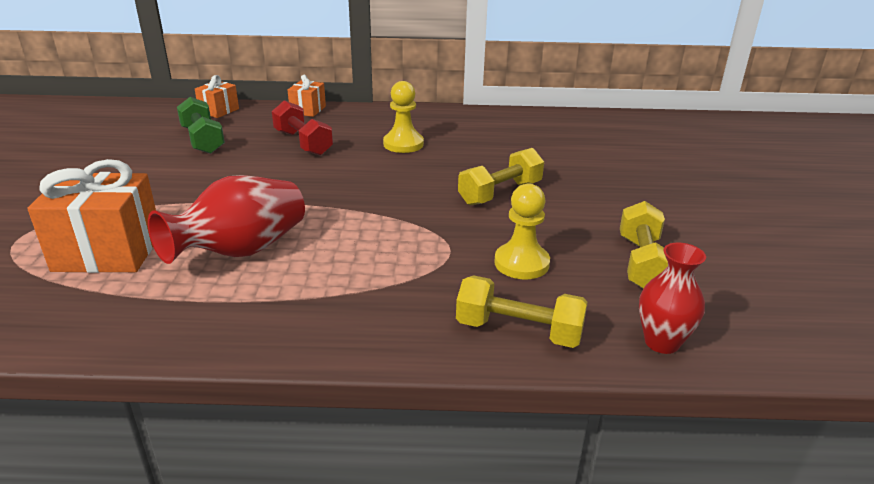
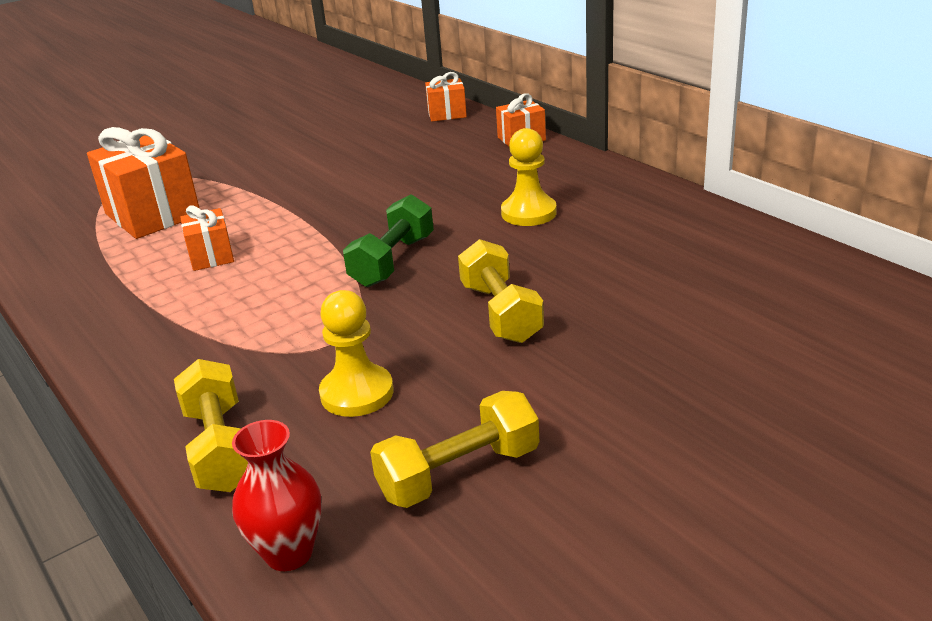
camera: 55 degrees right, 0 degrees up
red vase [148,175,305,264] -> orange gift [180,205,234,271]
green dumbbell [177,97,225,154] -> green dumbbell moved to [343,194,434,287]
red dumbbell [272,100,333,156] -> none
yellow dumbbell [458,148,544,205] -> yellow dumbbell turned 60 degrees clockwise [458,239,544,343]

